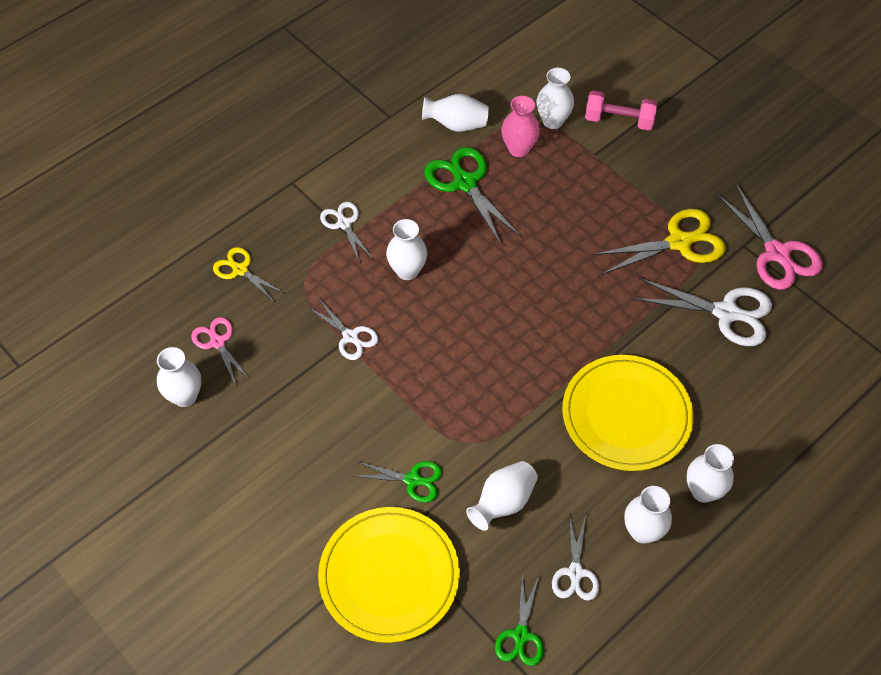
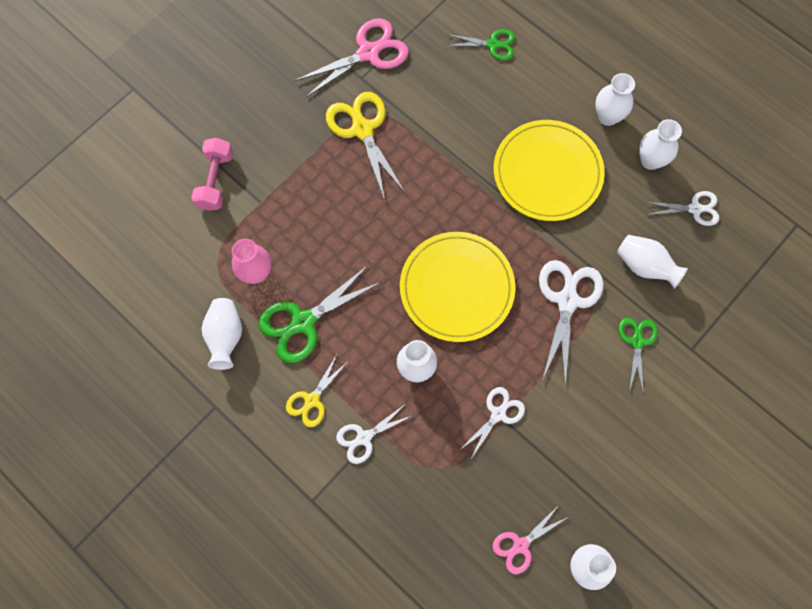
camera: 95 degrees left, 15 degrees up
yellow scissors [213,247,284,301] -> yellow scissors moved to [286,355,347,427]
yellow plate [318,507,460,643] -> yellow plate moved to [400,232,515,342]
green scissors [495,575,544,666] -> green scissors moved to [446,29,515,60]
white vase [537,68,574,129] -> none
white scissors [633,278,772,346] -> white scissors moved to [539,260,604,386]

